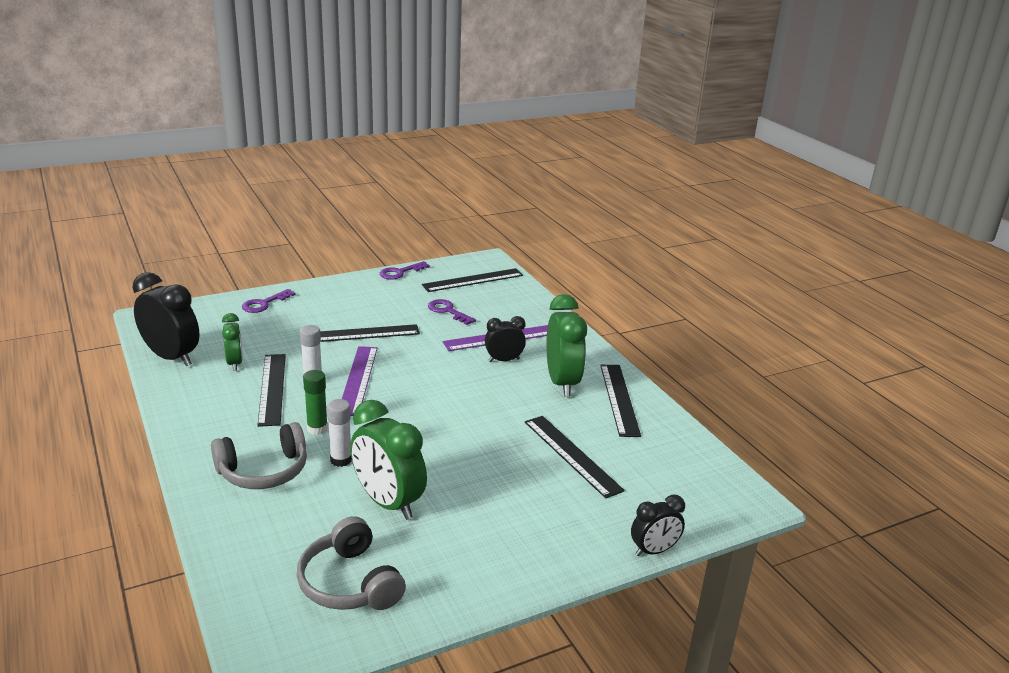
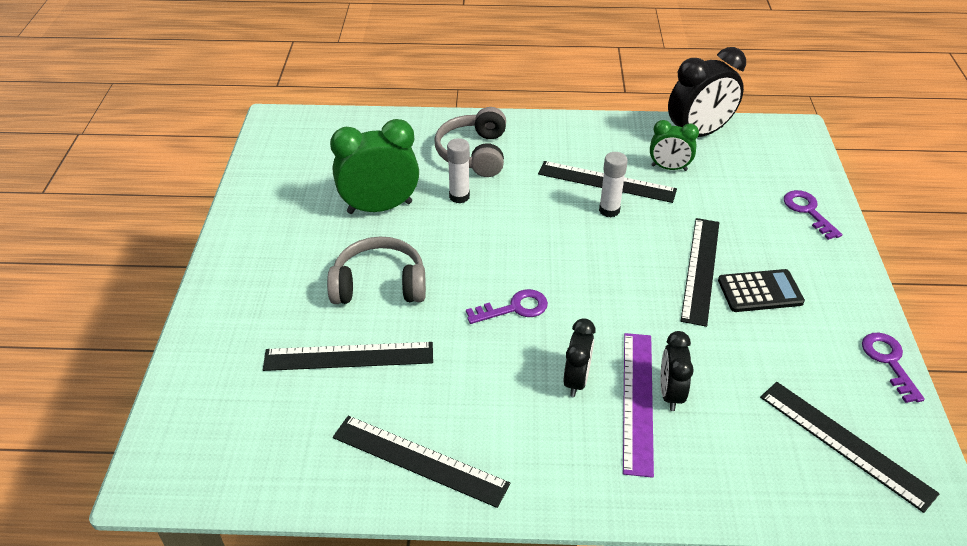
camera: 120 degrees right, 15 degrees up
grey headphones [297,516,406,610] -> grey headphones moved to [327,237,426,304]
green glue stick [303,370,328,435] -> none
purple ruler [342,346,378,416] -> none
black ruler [422,268,523,292] -> black ruler turned 45 degrees counterclockwise [760,382,940,513]
purple key [428,299,476,325] -> purple key moved to [466,289,548,324]
green clock [546,294,587,397] -> none
black clock [631,494,685,556] -> black clock moved to [661,331,694,411]
none -> black calculator [718,269,805,312]

